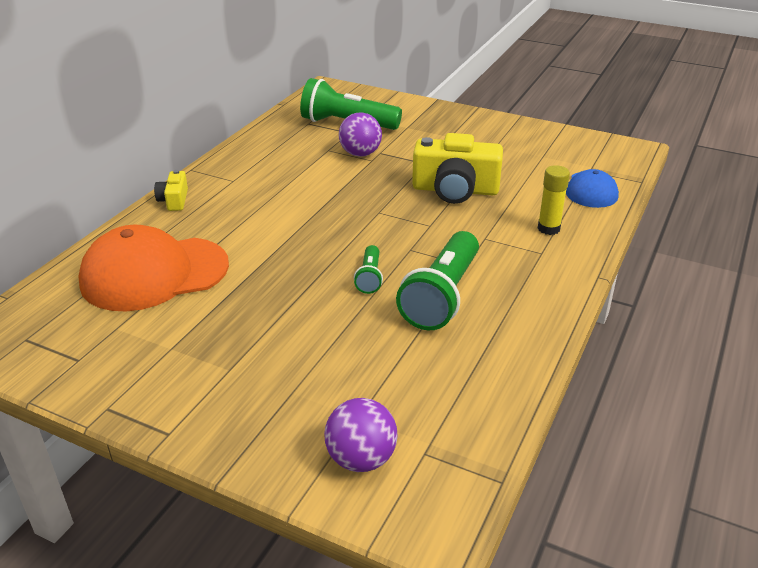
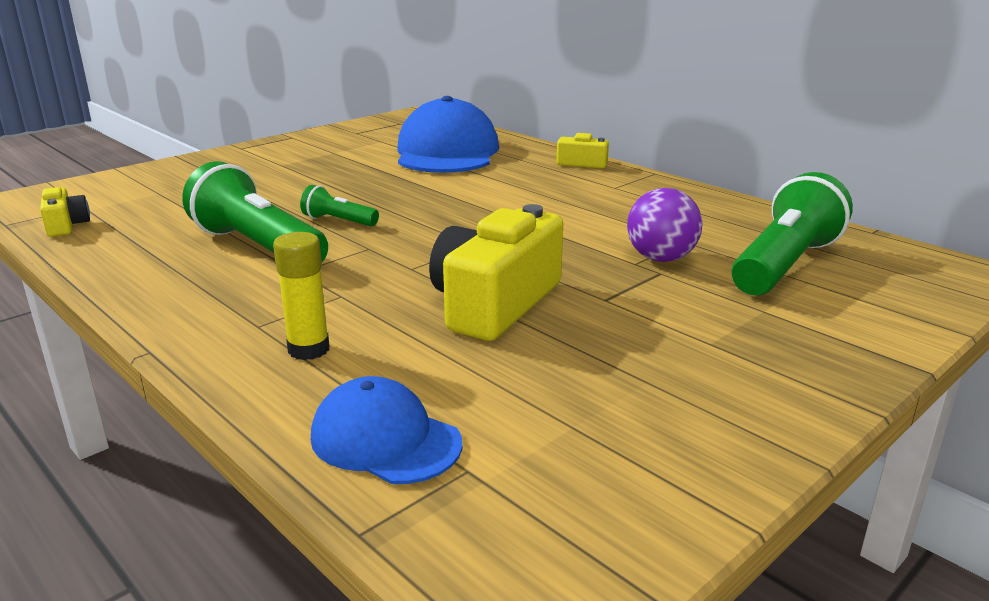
camera: 110 degrees right, 10 degrees down
orange cap [79,225,229,311] -> blue cap [398,96,499,173]
purple ball [324,398,398,472] -> none
none -> yellow camera [40,187,90,237]

